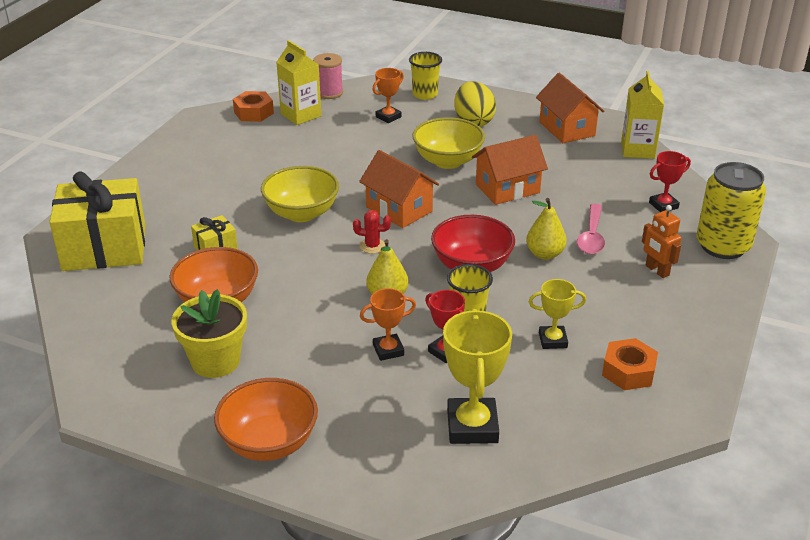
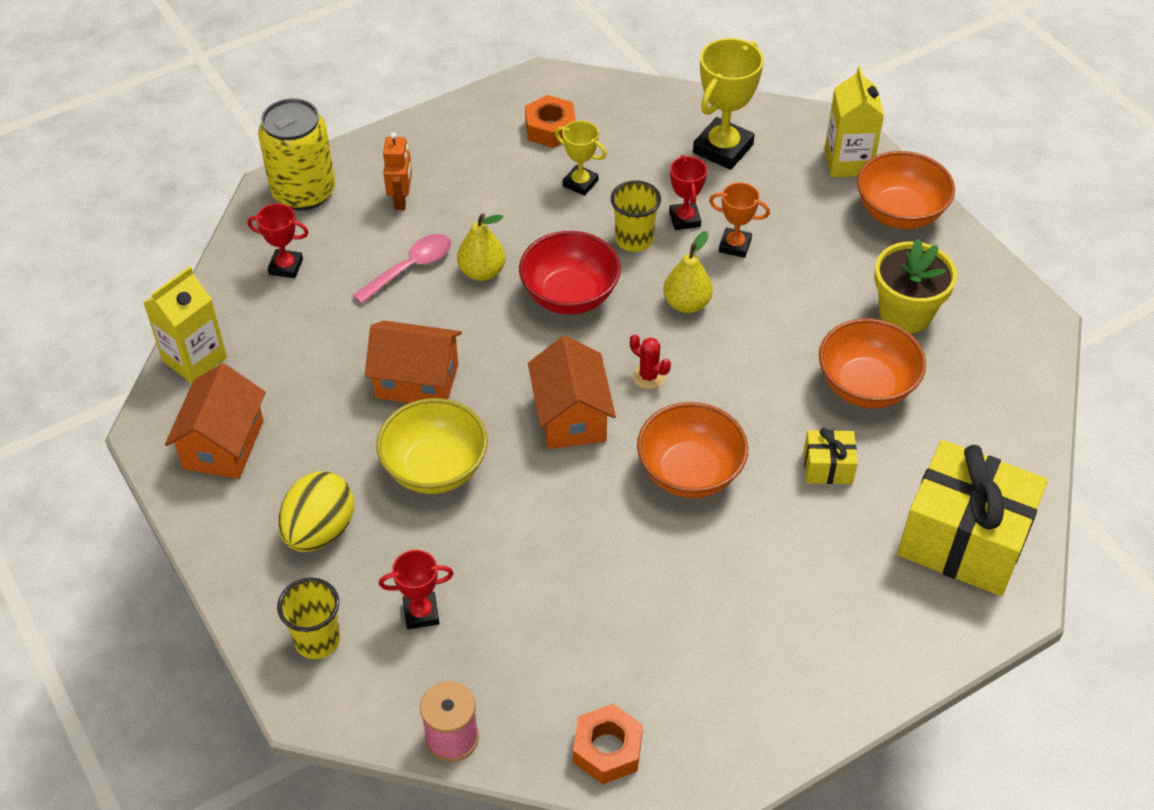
camera: 145 degrees left, 15 degrees up
yellow bowl [261,166,339,222] -> orange bowl [637,402,748,498]
yellow carton [276,40,321,125] -> yellow carton moved to [825,66,884,177]
orange trophy [372,68,404,123] -> red trophy [379,550,454,629]

